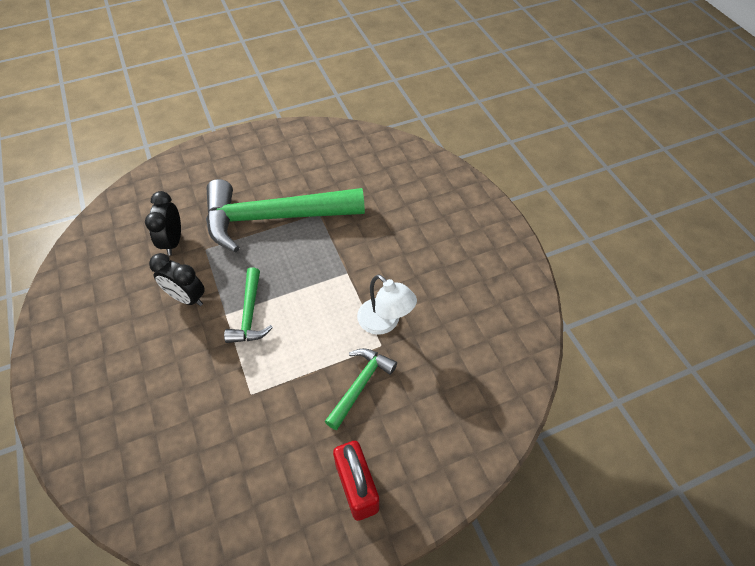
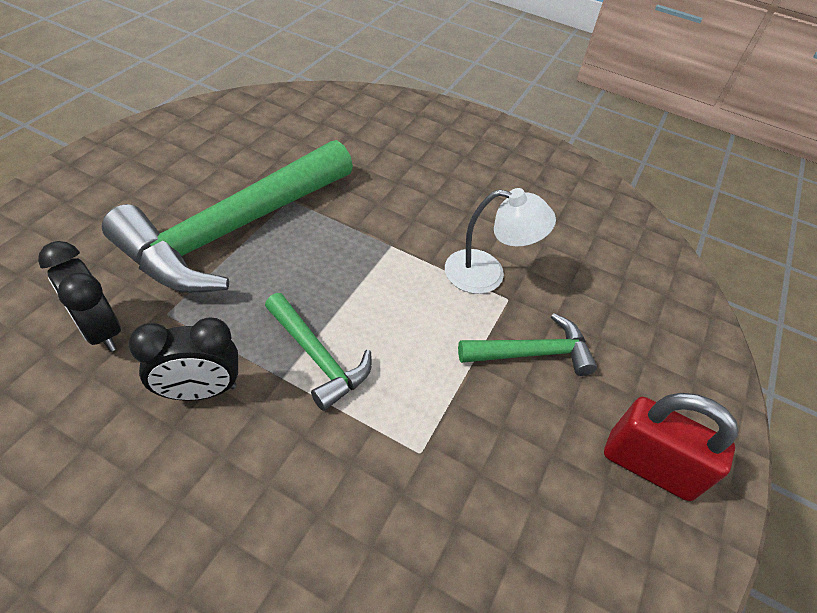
camera: 45 degrees left, 5 degrees down
green hammer [325,348,397,430] -> green hammer turned 90 degrees clockwise [458,313,597,376]

